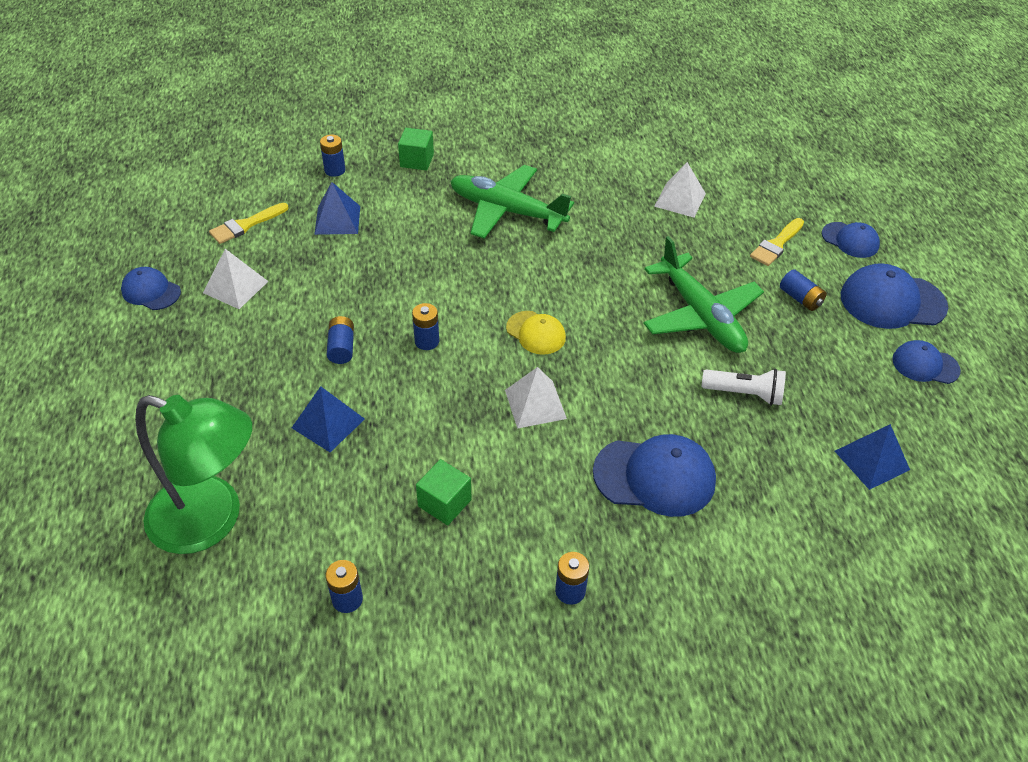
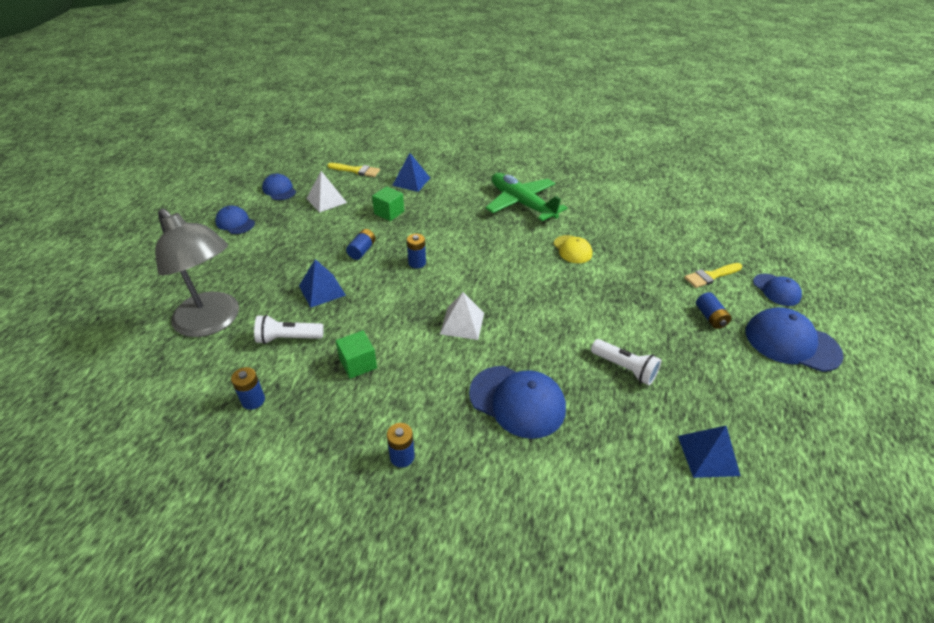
camera: 25 degrees right, 5 degrees down
green lamp [135,395,252,554] -> grey lamp [155,208,239,337]
yellow brush [209,203,289,244] -> yellow brush turned 150 degrees counterclockwise [328,163,380,177]
blue battery [320,135,345,177] -> none
green cube [398,128,434,170] -> green cube moved to [372,186,404,221]
yellow cap [506,311,566,355] -> yellow cap moved to [554,235,592,263]
green plane [643,236,764,353] -> none
white pyramid [654,162,706,218] -> none
blue cap [892,340,961,384] -> blue cap moved to [215,206,255,234]
none -> white flashlight [254,315,324,344]

